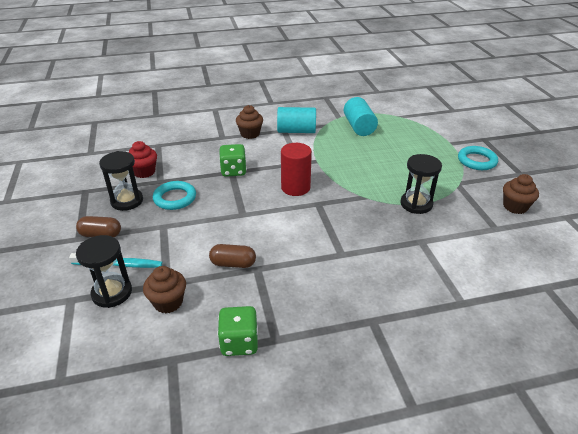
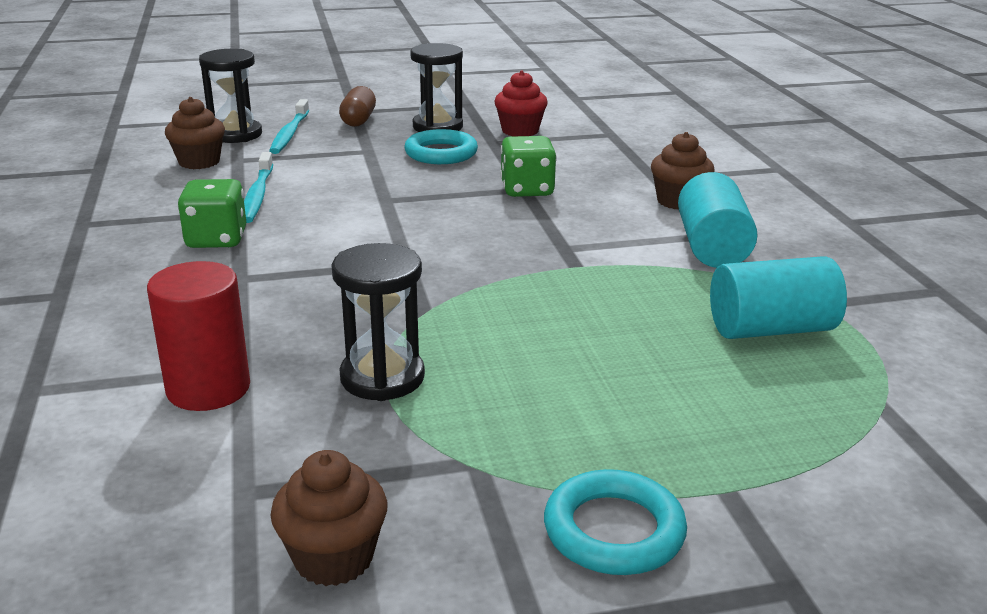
camera: 90 degrees right, 10 degrees down
brown capsule [209,244,256,268] -> turquoise toothbrush [244,152,273,223]
green dice [218,306,258,356] -> green dice moved to [178,179,246,248]
red cylinder [281,143,312,196] -> red cylinder moved to [147,261,250,411]

